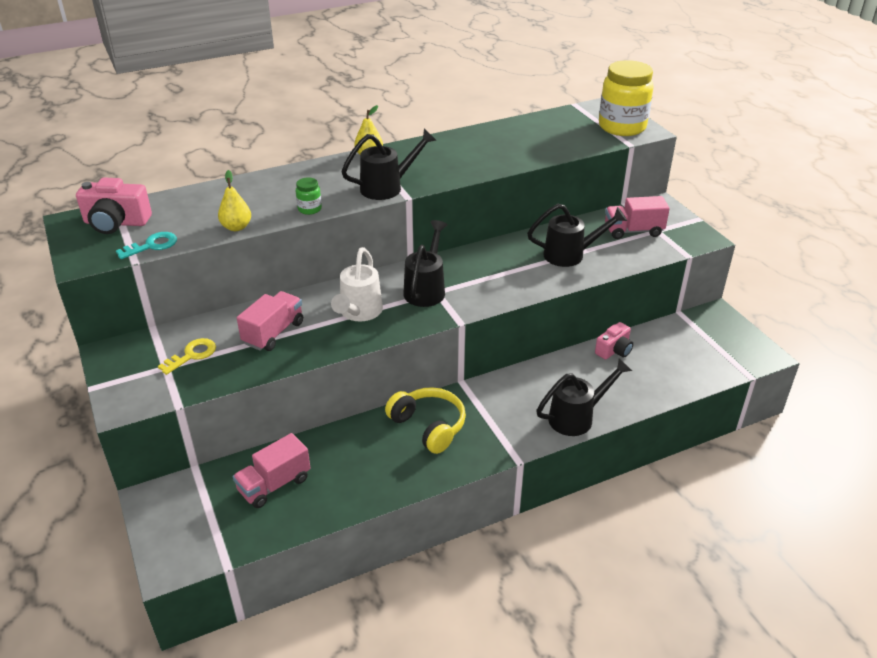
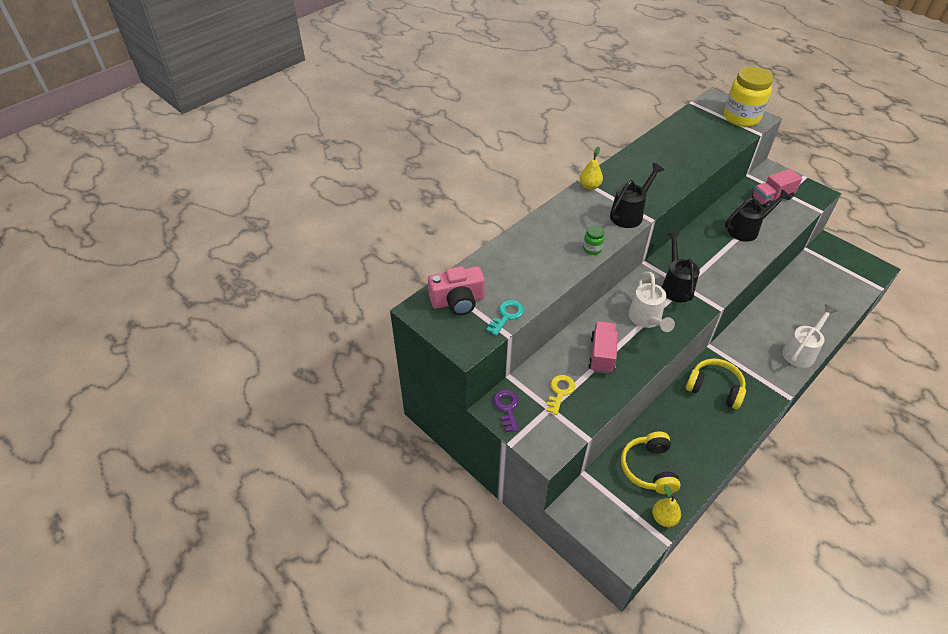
camera: 20 degrees left, 10 degrees up
yellow pear [218,170,251,231] -> yellow pear moved to [652,485,681,527]
pink truck [233,433,311,508] -> yellow headphones [621,431,681,494]
black watering can [536,358,632,436] -> white watering can [782,304,837,368]
pink camera [595,322,633,360] -> none
none -> purple key [493,390,518,432]

